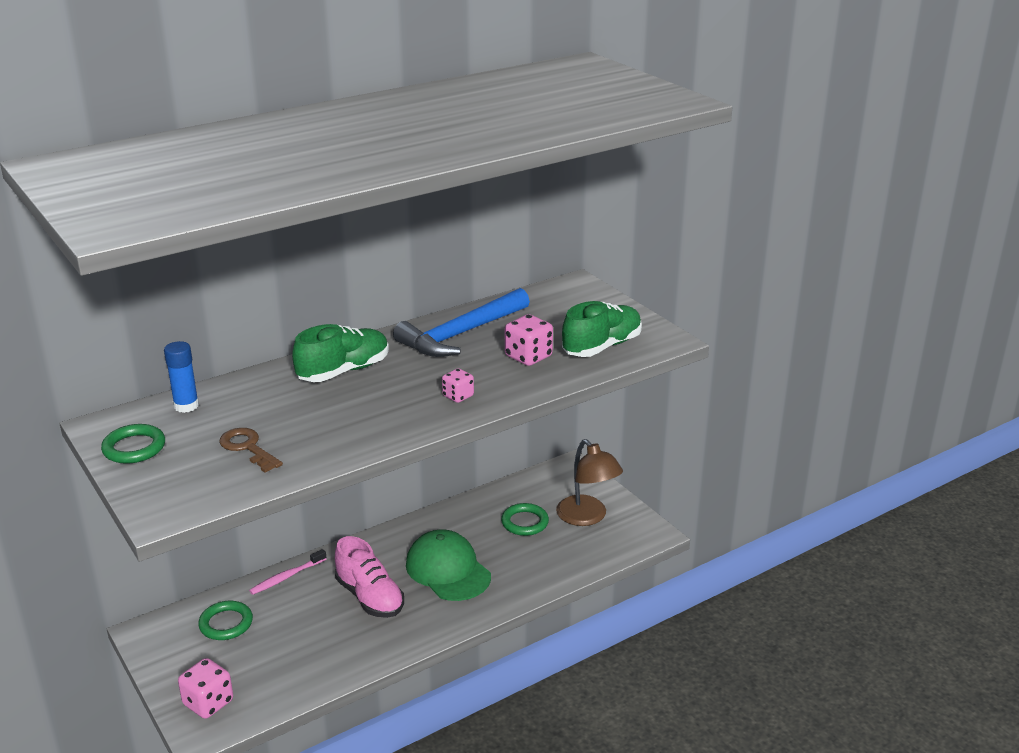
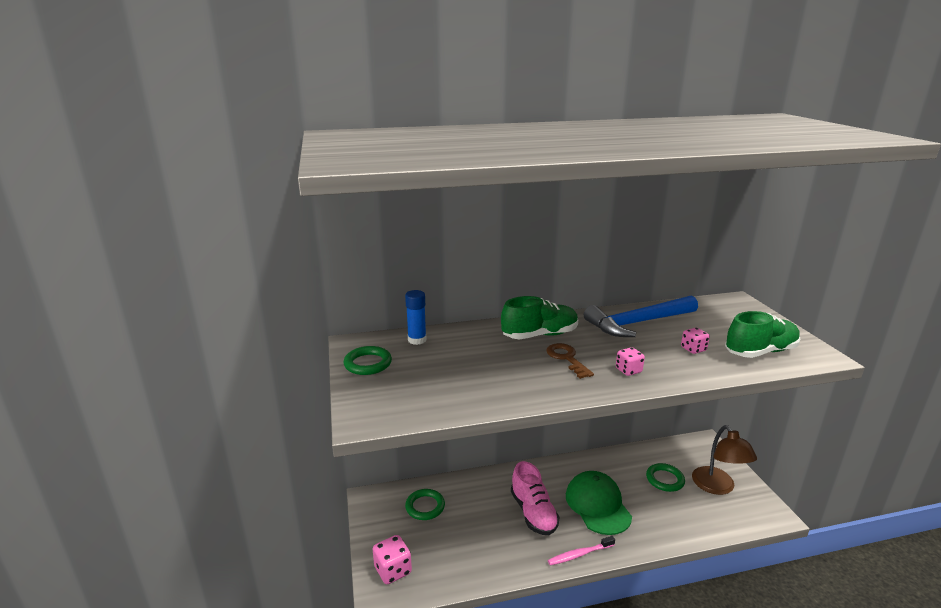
camera: 20 degrees right, 5 degrees down
brown key [219,428,283,473] -> brown key moved to [546,343,594,379]
pink toothbrush [249,549,326,595] -> pink toothbrush moved to [548,536,615,566]
pink dice [505,314,553,366] -> pink dice [681,328,710,354], size x0.62

